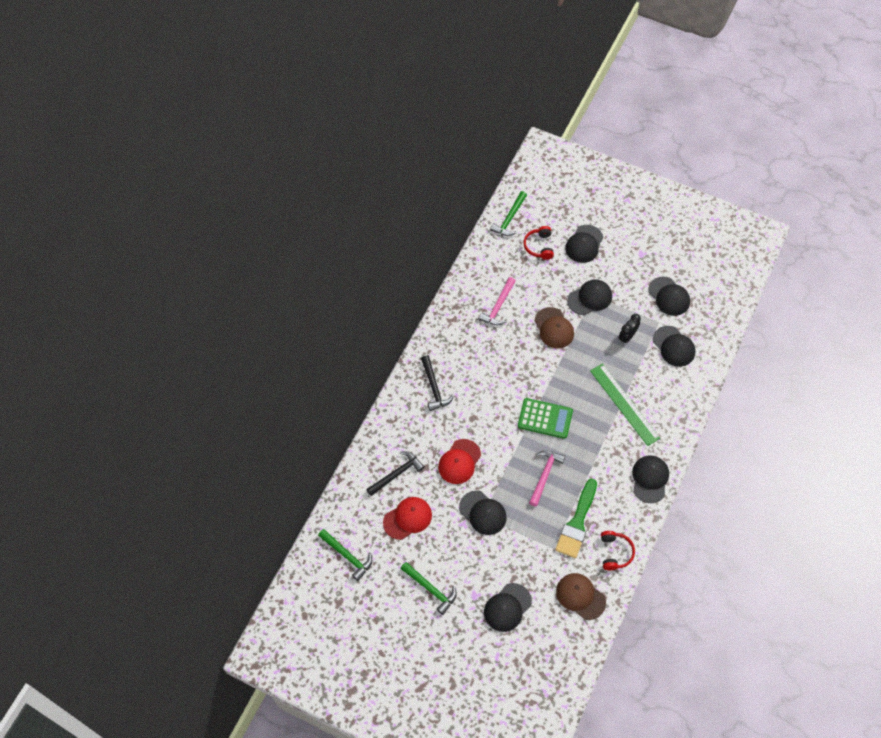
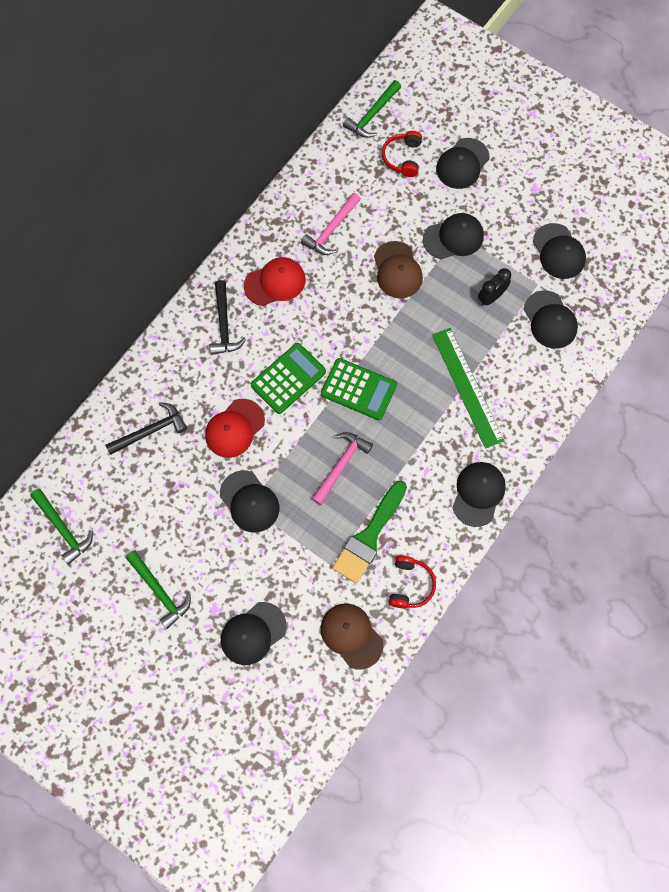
camera: 10 degrees right, 10 degrees up
red cap [383,497,432,540] -> red cap moved to [244,257,305,306]
none -> green calculator [251,343,326,414]

